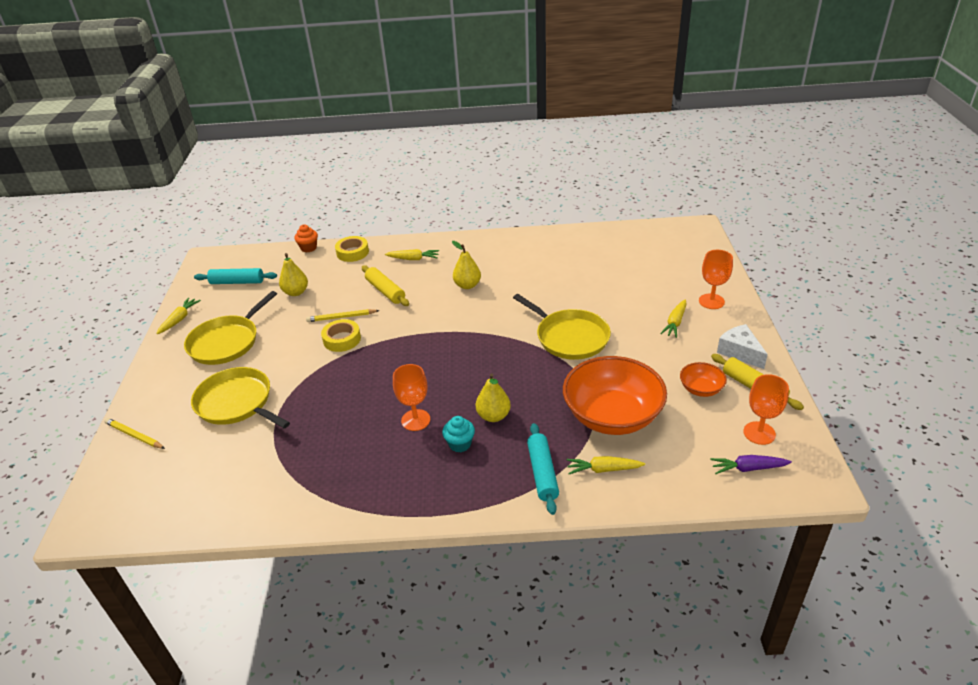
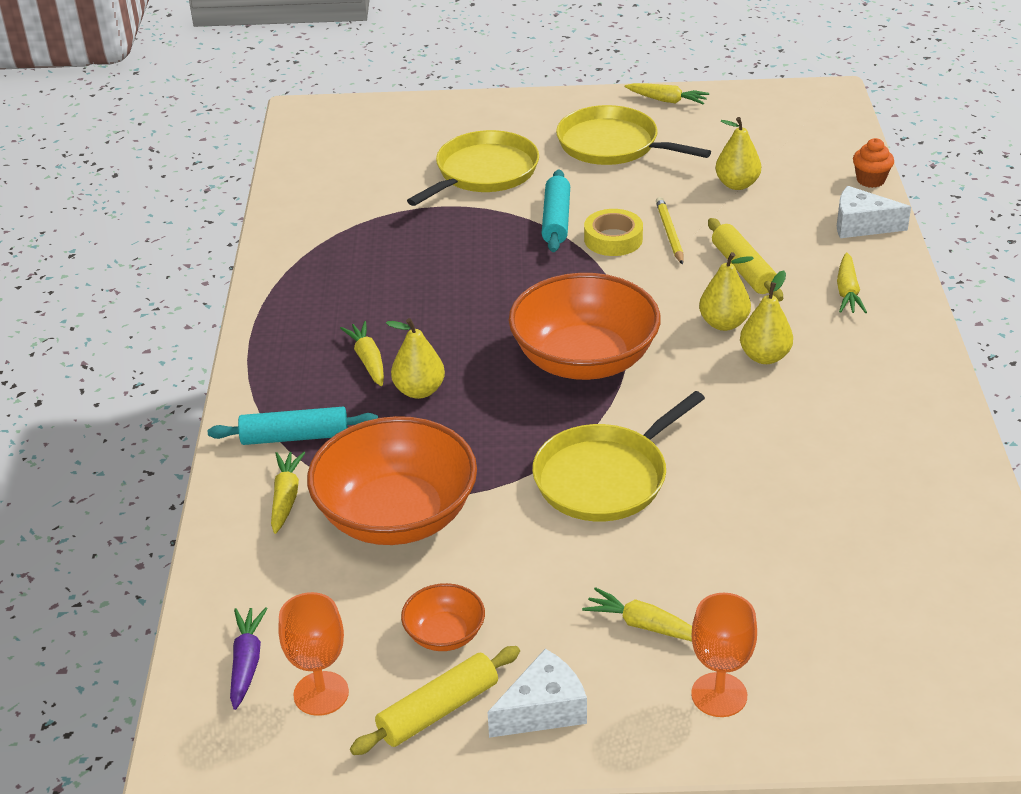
camera: 90 degrees right, 0 degrees up
yellow pencil [104,418,165,449] -> none
turquoise rolling pin [194,268,277,284] -> turquoise rolling pin moved to [542,170,570,252]
yellow tape [335,236,369,262] -> white cheese [837,186,911,238]
yellow rolling pin [362,265,409,306] -> yellow rolling pin turned 75 degrees counterclockwise [708,218,783,301]
orange goblet [393,364,430,431] -> none
turquoise cupcake [442,416,475,452] -> yellow carrot [340,321,384,386]
none -> orange bowl [509,273,661,380]
none -> yellow pear [699,252,754,331]

